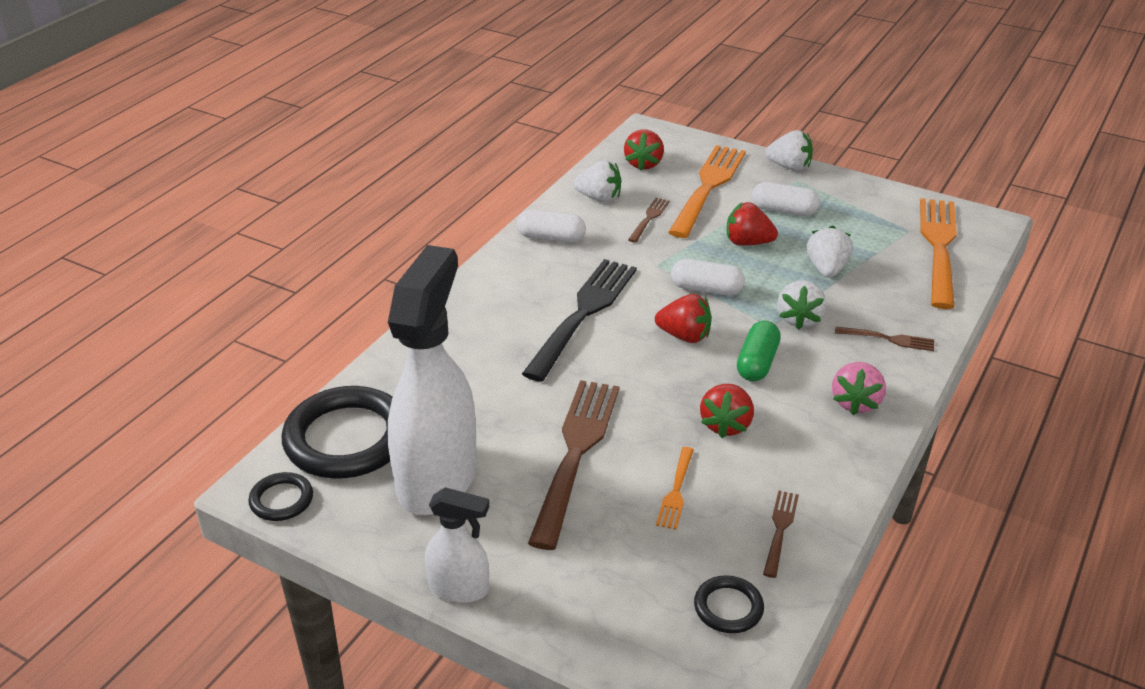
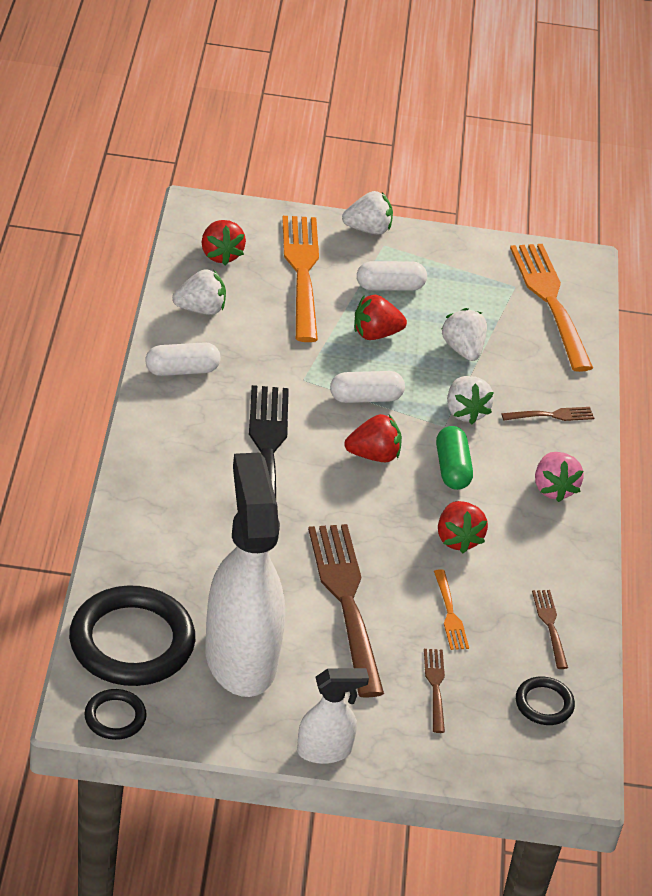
camera: 30 degrees left, 5 degrees up
brown fork [628,198,670,243] -> brown fork moved to [424,649,445,733]

